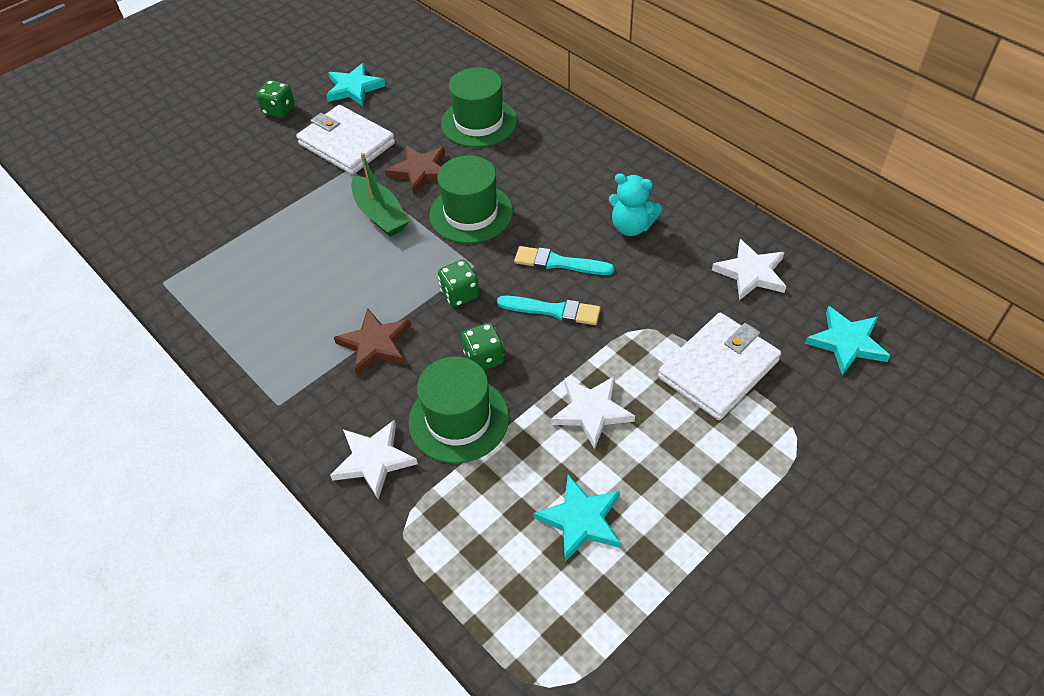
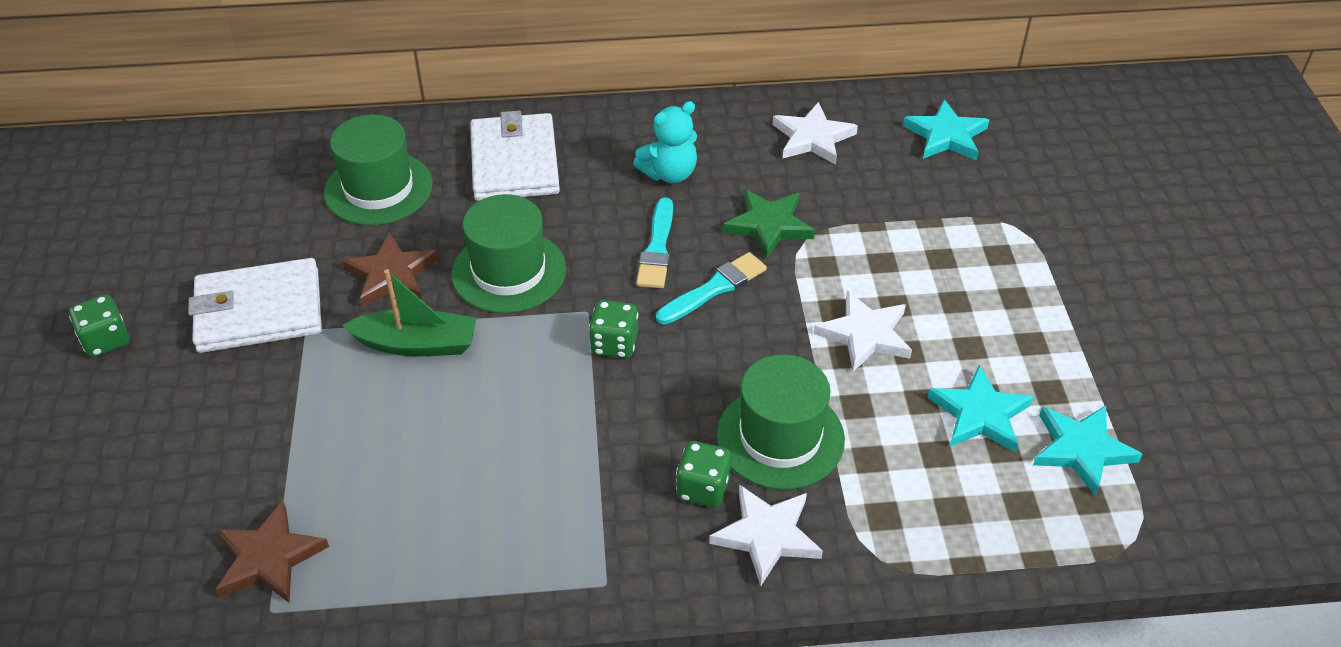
camera: 55 degrees left, 5 degrees down
turquoise star [326,63,386,106] -> turquoise star moved to [1033,406,1143,496]
brown star [334,308,411,375] -> brown star moved to [215,501,329,603]
green dice [462,323,504,370] -> green dice moved to [676,441,731,507]
turquoise brush [514,246,614,275] -> turquoise brush turned 45 degrees counterclockwise [636,197,673,288]
white wallet [658,312,781,420] -> white wallet moved to [470,111,560,201]
none -> green star [723,189,815,259]

